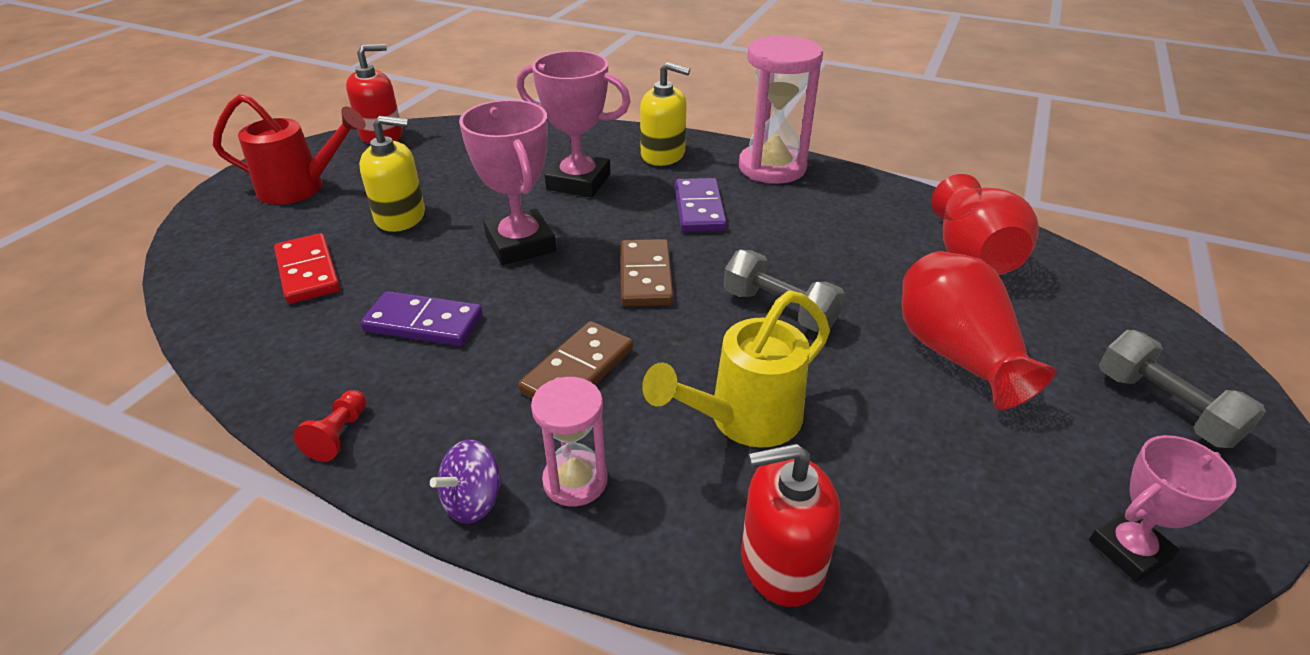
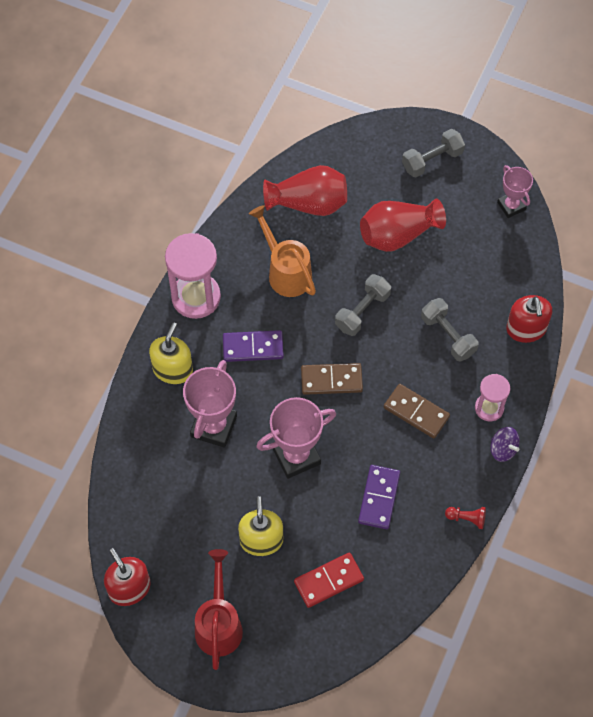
camera: 90 degrees left, 25 degrees up
yellow watering can [642,291,830,448] -> grey dumbbell [421,298,479,362]
none -> orange watering can [249,205,316,297]

